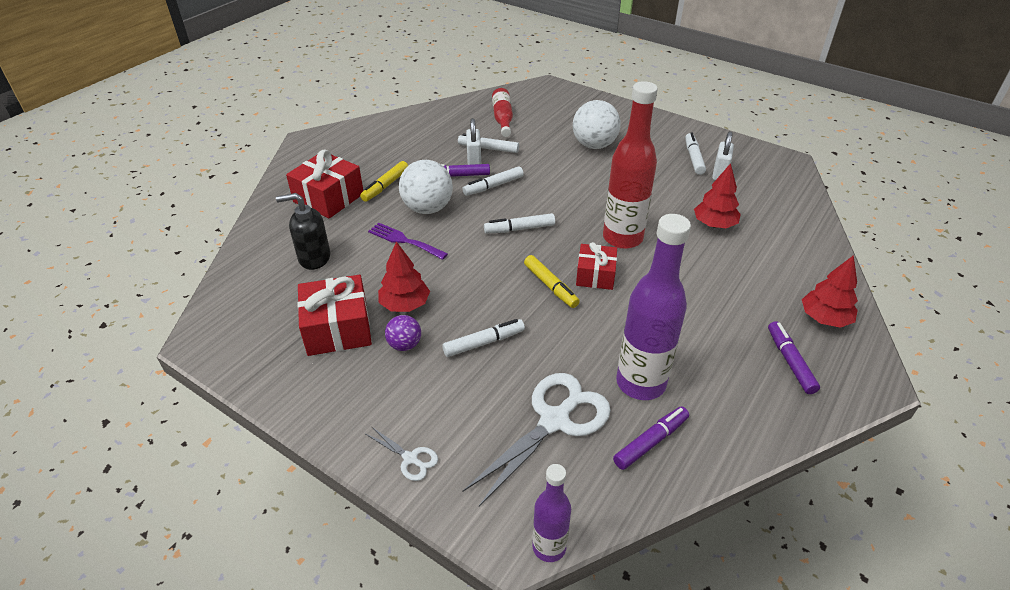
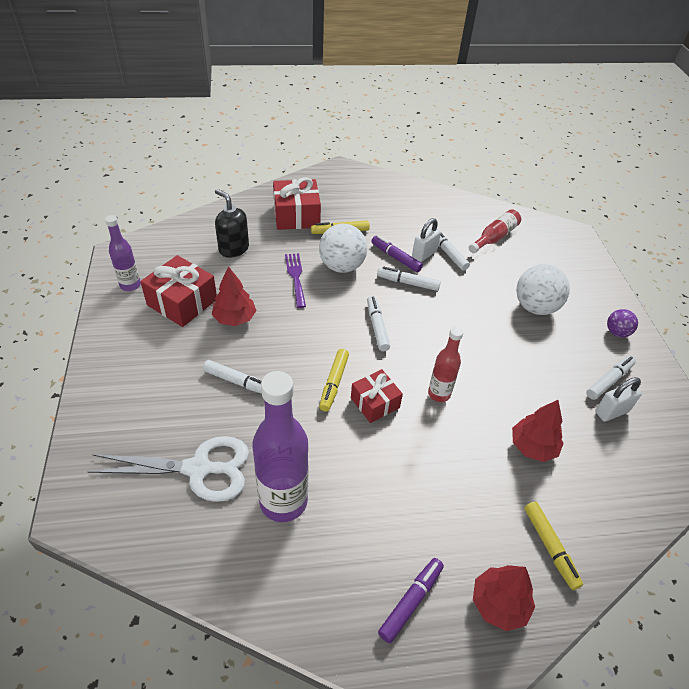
camera: 45 degrees right, 5 degrees up
white scissors [366,427,438,481] -> none
purple ball [385,315,421,351] -> purple ball moved to [607,309,638,337]
white marker [484,213,555,234] -> white marker turned 45 degrees clockwise [367,296,390,351]
purple bottle [532,464,571,562] -> purple bottle moved to [105,215,141,291]
red bottle [603,81,658,249] -> red bottle [428,327,463,402], size x0.56
purple marker [613,406,689,470] -> none
none -> yellow marker [524,502,583,590]

